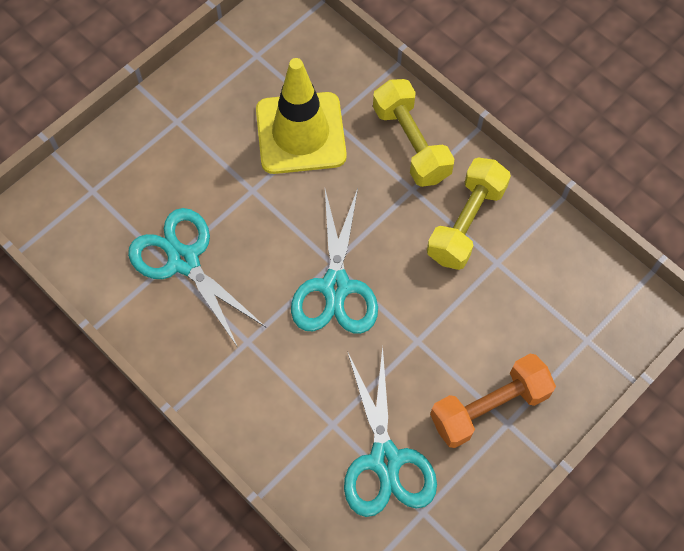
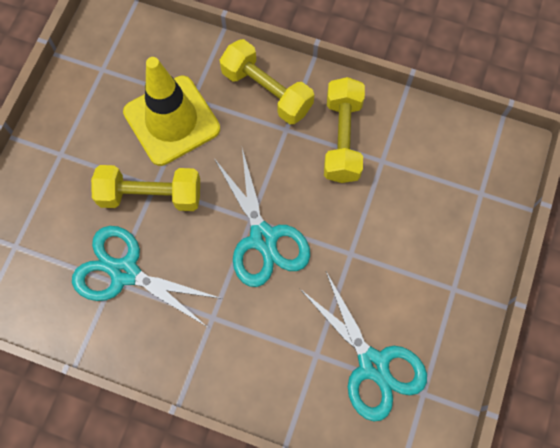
camera: 25 degrees left, 5 degrees up
orange dumbbell [430,354,556,448] -> none
none -> yellow dumbbell [91,165,200,211]

